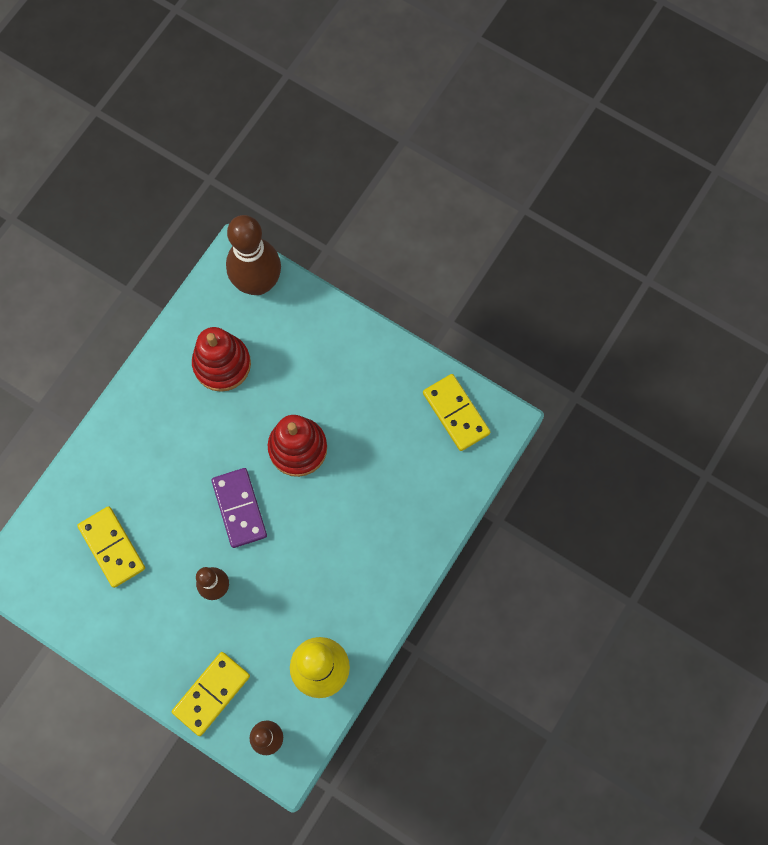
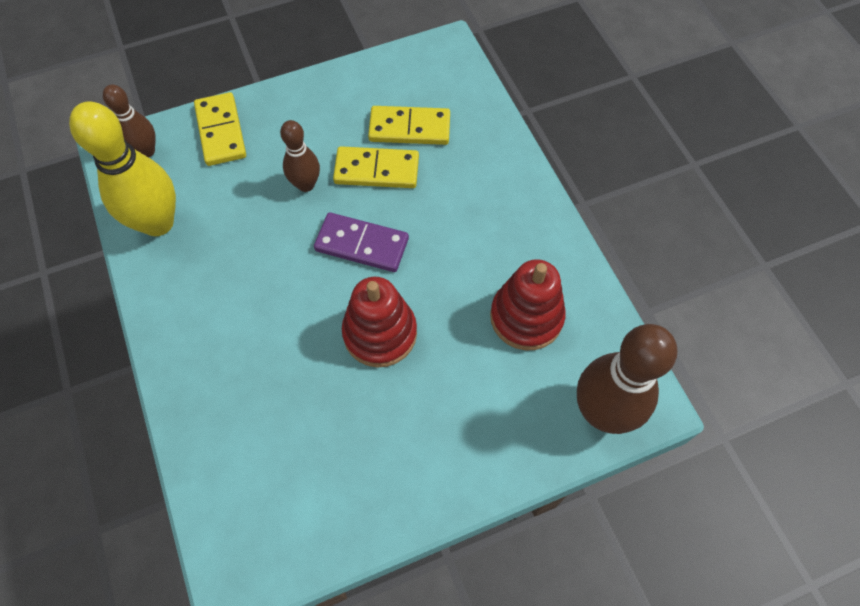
camera: 125 degrees right, 10 degrees down
yellow domino [423,374,490,451] -> yellow domino moved to [333,146,419,188]

